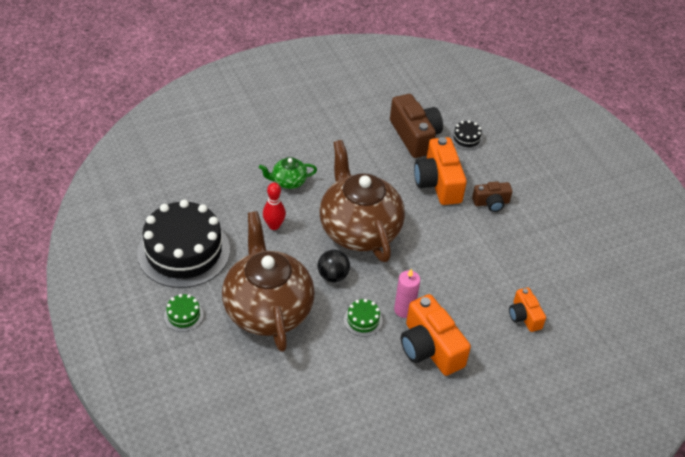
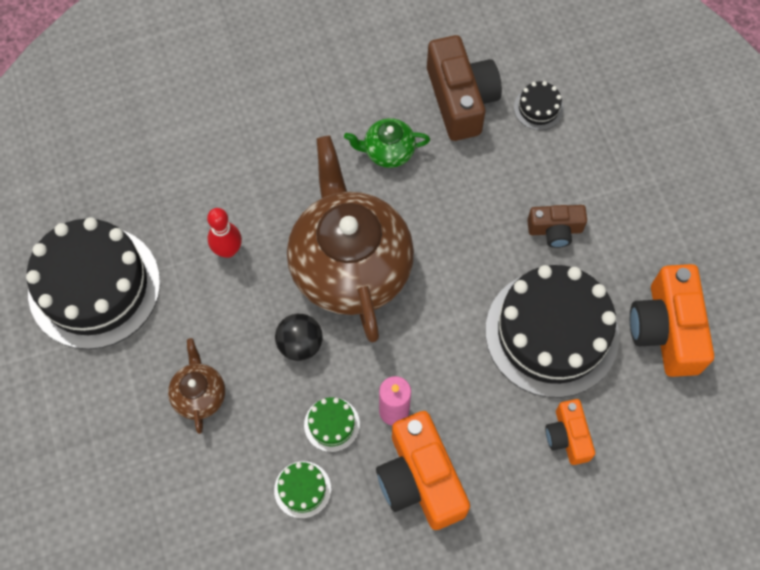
camera: 10 degrees right, 20 degrees up
green cake [164,294,204,332] -> green cake moved to [274,461,331,519]
brown teapot [222,211,315,352] -> brown teapot [168,338,225,434], size x0.44
green teapot [259,157,317,189] -> green teapot moved to [344,118,430,168]
orange camera [414,137,467,205] -> orange camera moved to [630,264,714,377]
none -> black cake [485,265,619,398]

